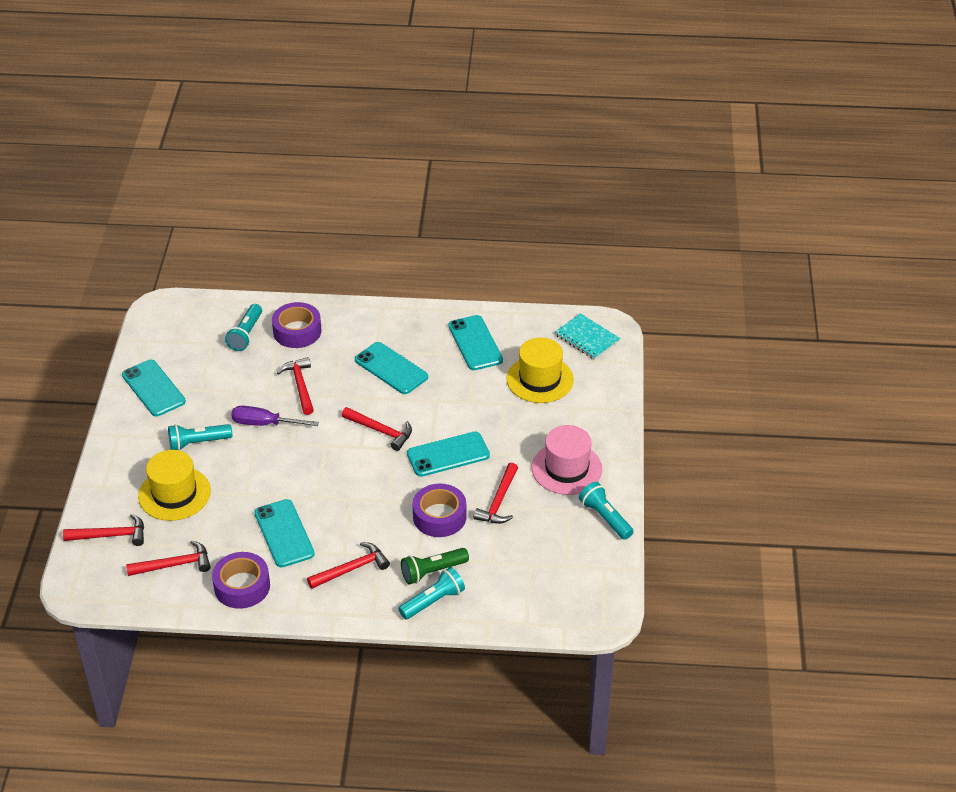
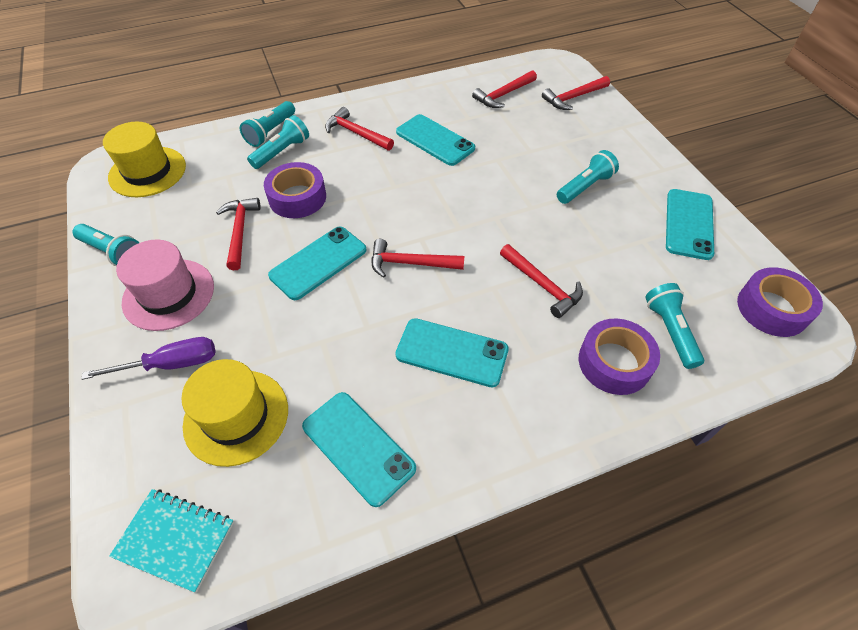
camera: 155 degrees right, 10 degrees up
turquoise phone [122,360,186,416] -> turquoise phone turned 75 degrees clockwise [666,189,714,260]
yellow hat [138,450,211,521] -> yellow hat moved to [103,122,186,197]
purple tape [212,552,270,609] -> purple tape moved to [737,267,823,337]
purple screwdriver [231,406,319,426] -> purple screwdriver moved to [82,337,216,380]
red hammer [307,542,390,589] -> red hammer turned 90 degrees clockwise [325,107,394,151]
green flashlight [401,548,469,585] -> turquoise flashlight [247,115,309,169]

